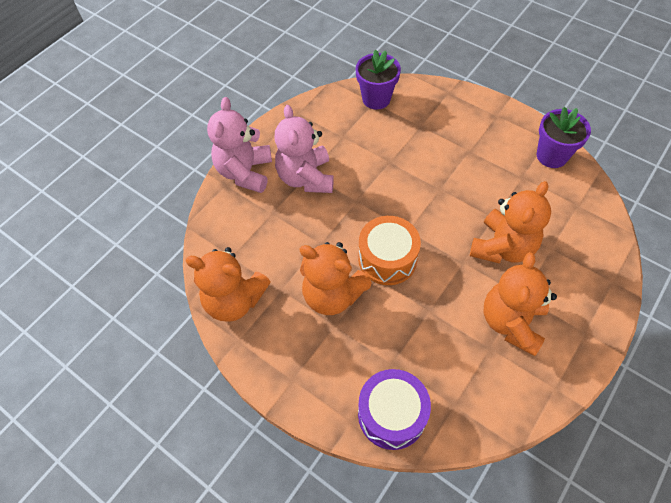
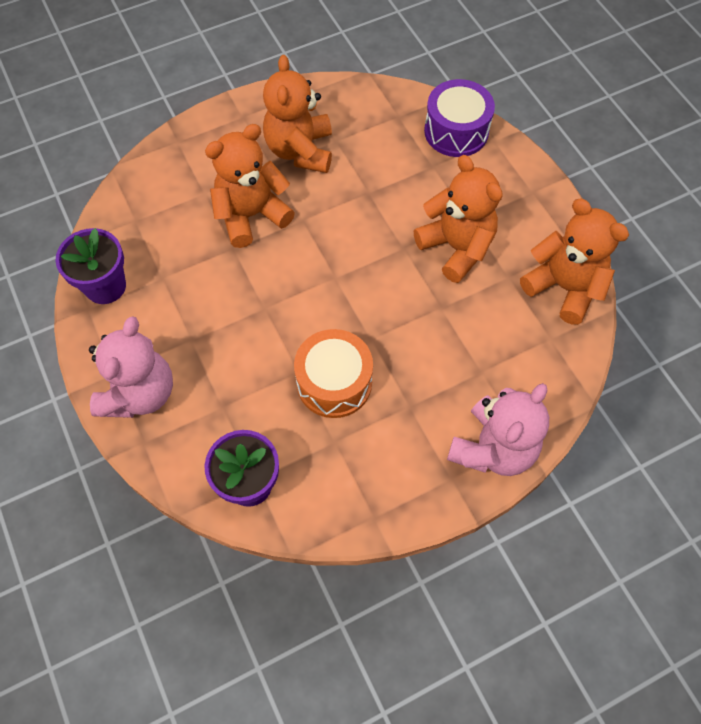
camera: 155 degrees left, 5 degrees up
pink teddy bear [274,105,334,193] -> pink teddy bear moved to [89,316,173,418]
orange drum [358,216,421,285] -> orange drum moved to [294,329,373,418]
orange teddy bear [484,252,557,356] -> orange teddy bear turned 135 degrees clockwise [263,55,332,173]

